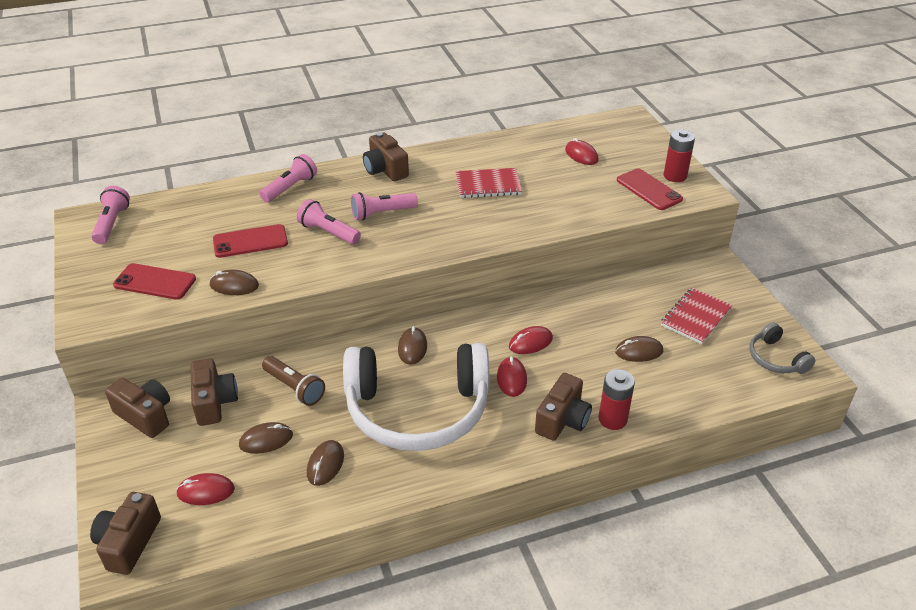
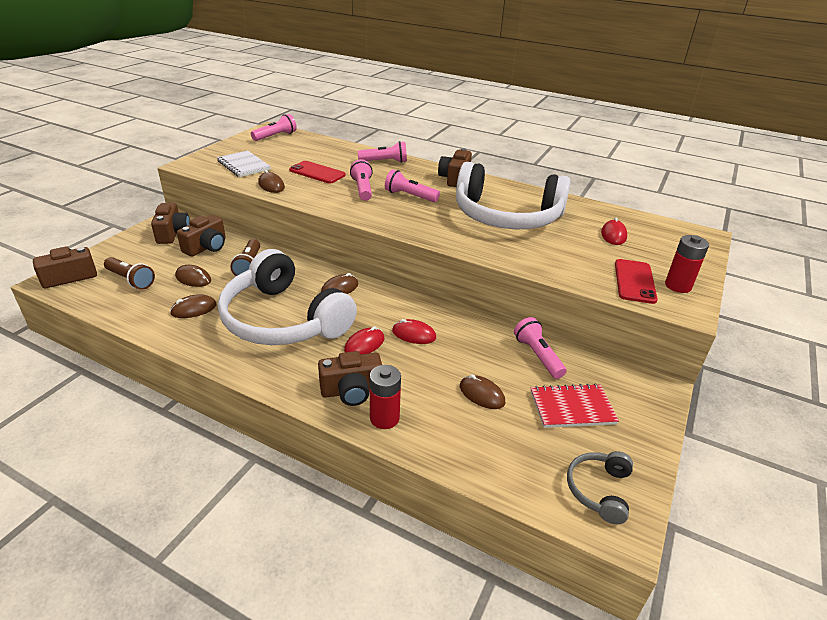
camera: 45 degrees right, 5 degrees down
red phone [113,263,196,300] -> white notebook [217,150,271,177]
red mouse [176,473,235,505] -> brown flashlight [104,257,155,290]
red notebook [456,168,522,198] -> white headphones [456,162,571,229]
none -> pink flashlight [514,317,567,379]

